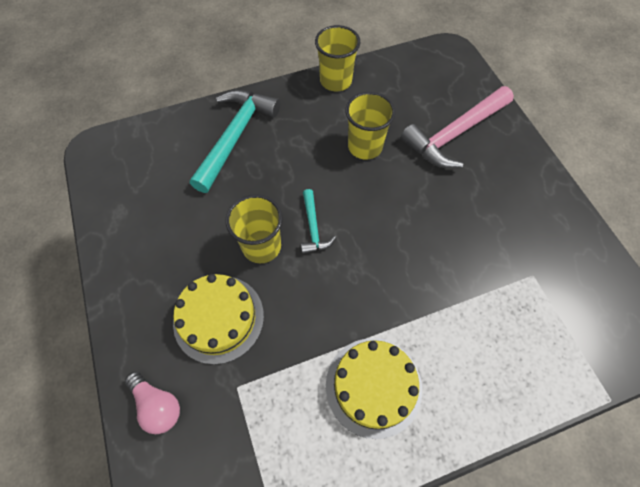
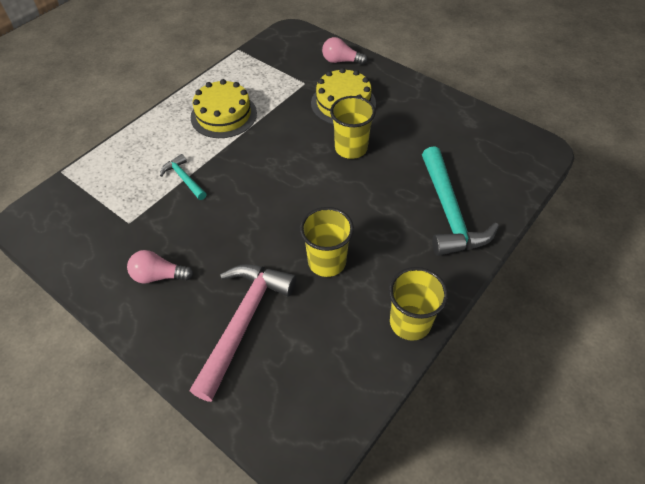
camera: 150 degrees right, 10 degrees down
turquoise hammer [301,189,336,254] -> turquoise hammer moved to [160,154,206,200]
none -> pink light bulb [127,250,193,284]

